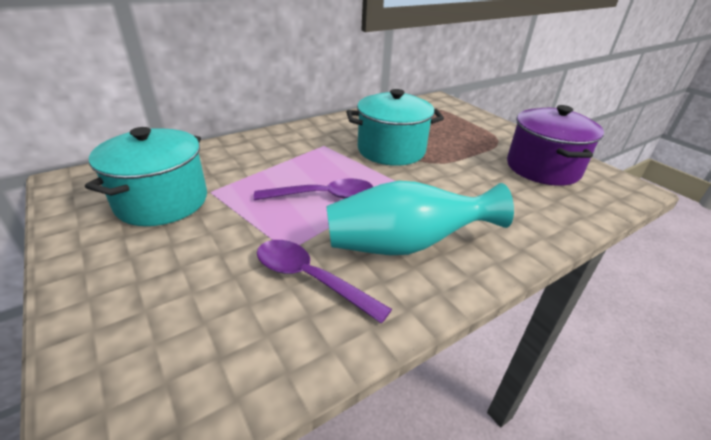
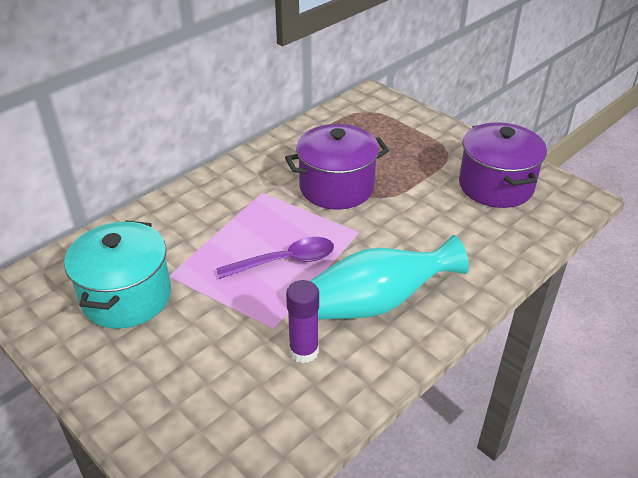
camera: 10 degrees left, 5 degrees up
purple spoon [257,240,392,323] -> purple glue stick [286,280,319,363]
turquoise pot [347,89,444,166] -> purple pot [285,124,389,210]

